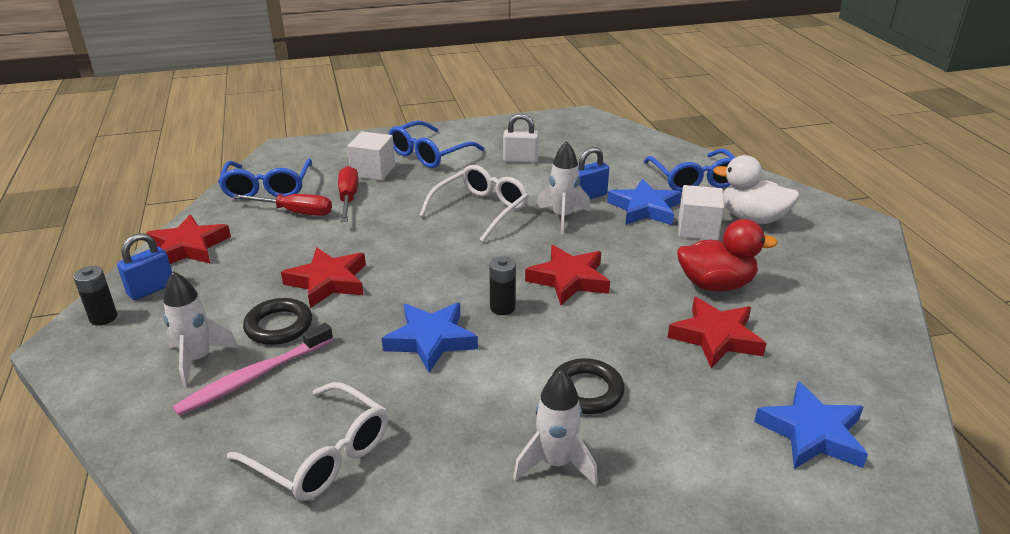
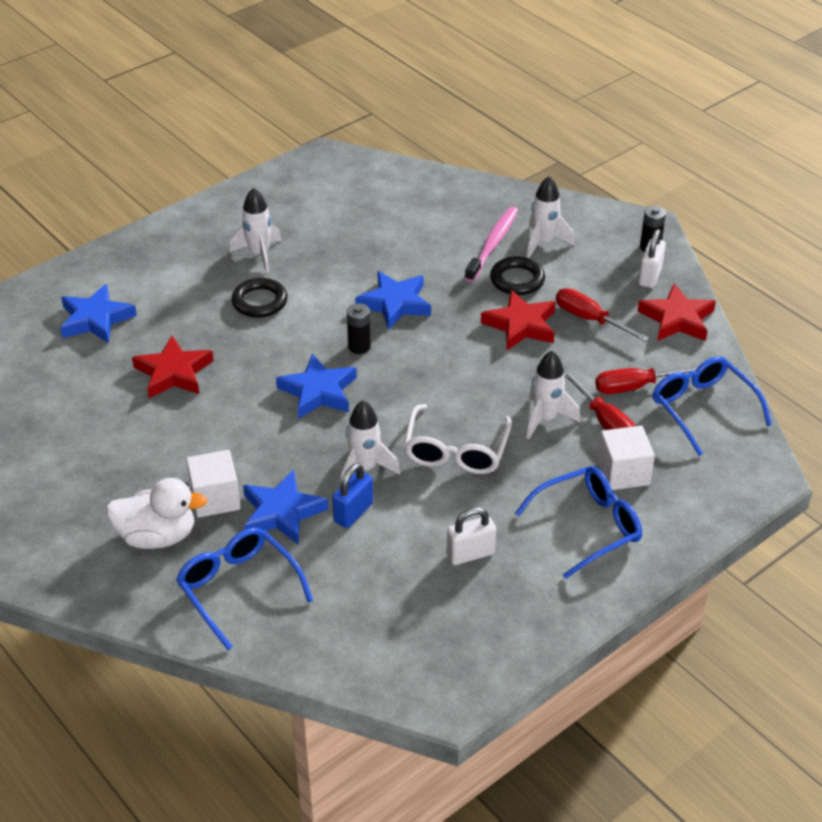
camera: 155 degrees right, 10 degrees up
blue padlock [117,233,172,300] -> white padlock [639,229,666,288]
white glasses [227,382,388,501] -> none
blue glasses [389,121,484,168] -> blue glasses turned 45 degrees clockwise [515,466,642,579]
red star [525,245,610,305] -> blue star [276,354,357,418]
red duck [677,219,778,291] -> none
none -> white rocket [526,351,580,440]
none -> red screwdriver [556,288,649,342]

